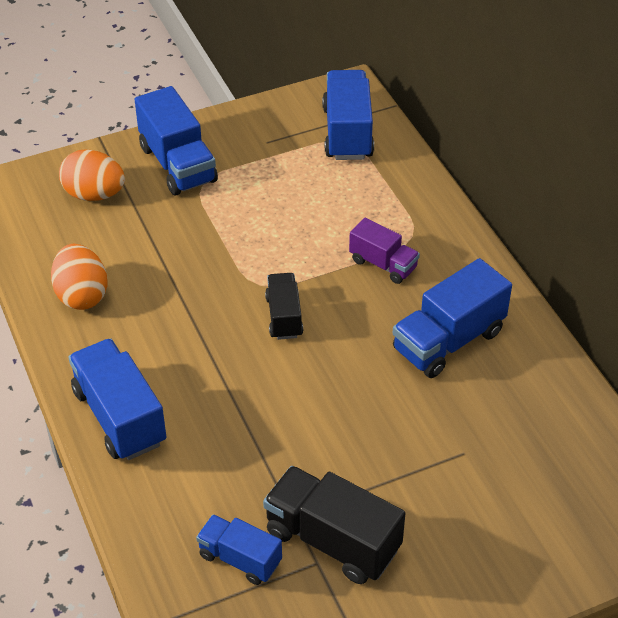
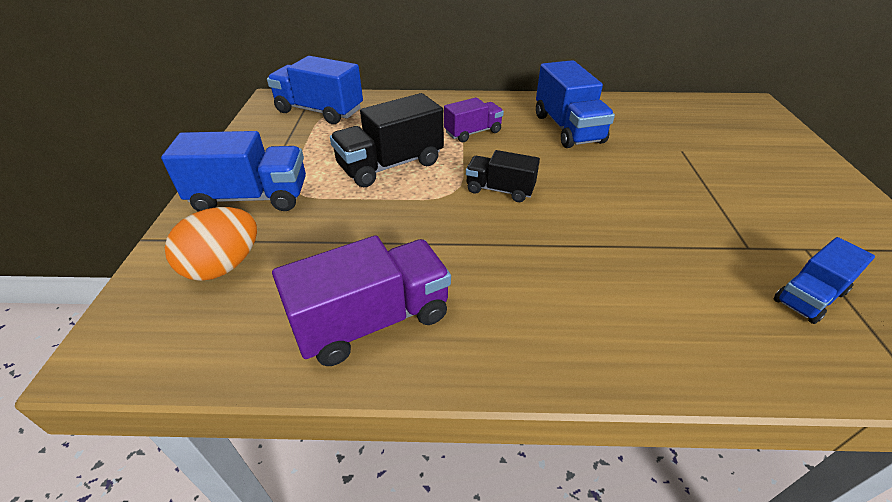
camera: 65 degrees left, 5 degrees down
orange egg [51,244,107,310] -> purple truck [272,235,451,366]
blue truck [68,338,166,460] -> none
black truck [263,466,405,584] -> black truck moved to [330,93,444,187]

